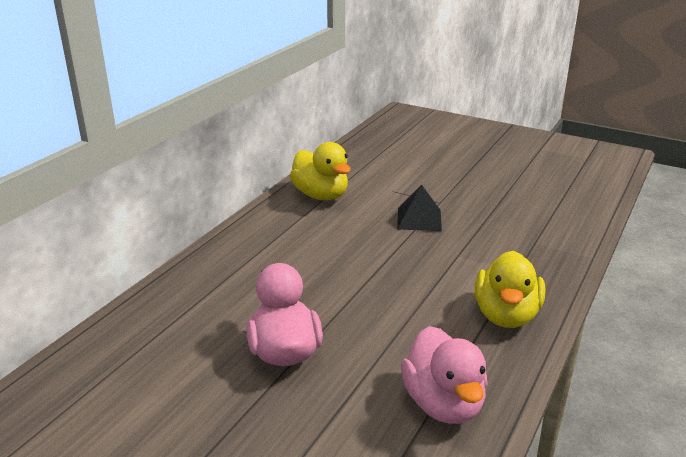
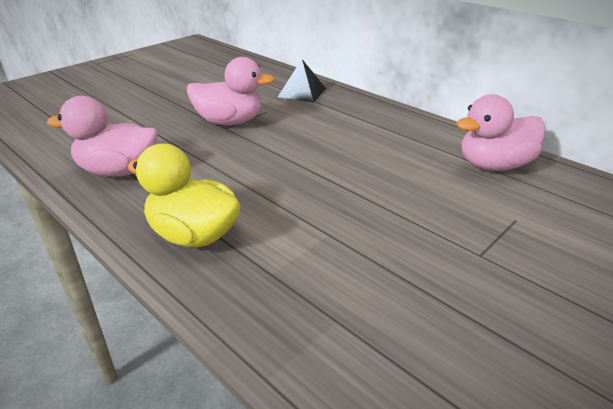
camera: 105 degrees right, 5 degrees up
yellow duck [290,142,351,200] -> pink duck [456,94,545,171]
black pyramid [397,184,442,231] -> black pyramid moved to [278,59,326,102]

